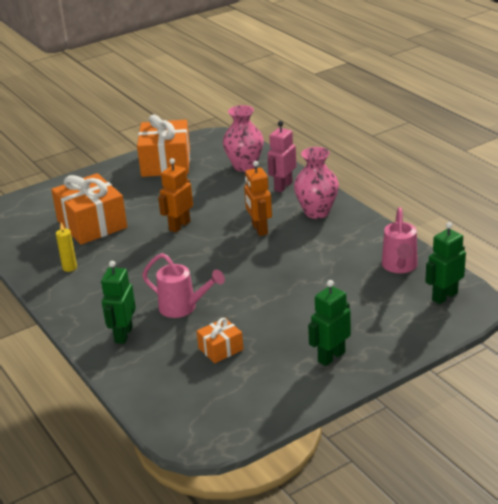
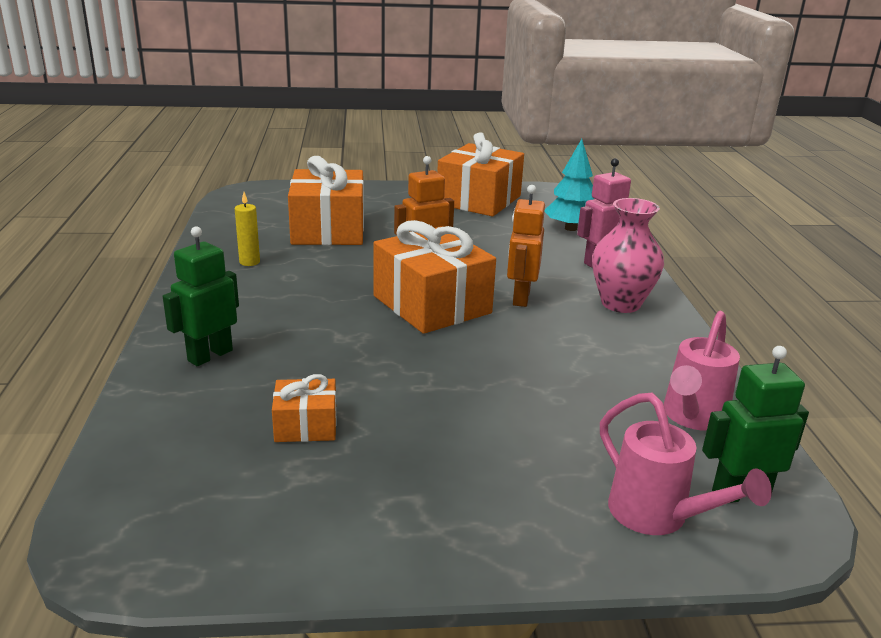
camera: 25 degrees right, 5 degrees down
pink watering can [142,253,225,318] -> pink watering can moved to [600,393,772,535]
pink vase [223,105,264,172] -> turquoise tree [545,139,594,231]
green robot [308,280,351,366] -> none
none -> orange gift [373,220,496,334]

